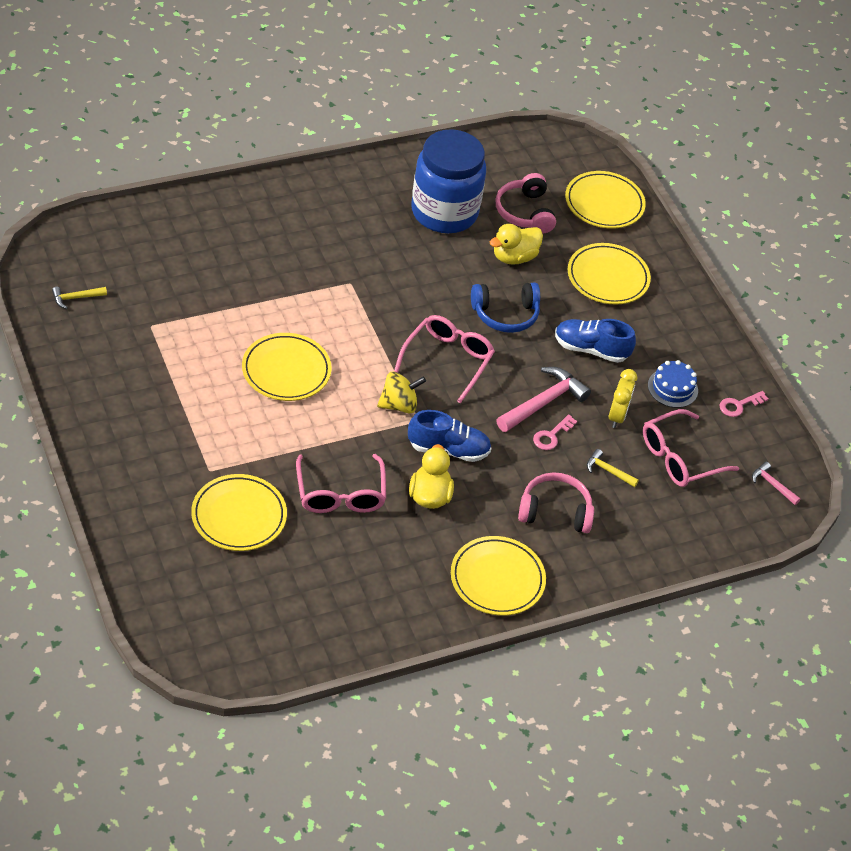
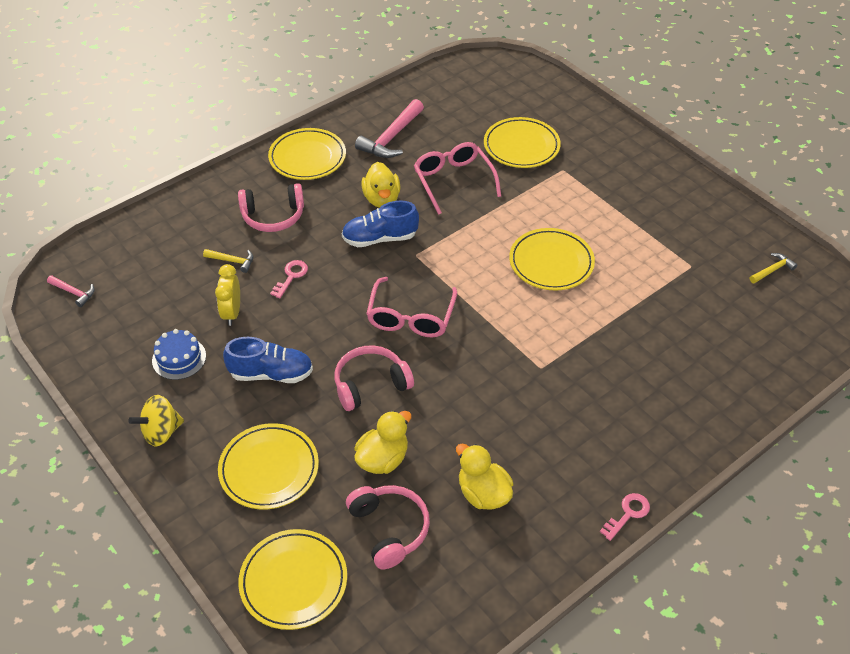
camera: 170 degrees right, 0 degrees up
yellow spinning top [377,372,426,413] -> yellow spinning top moved to [128,395,184,446]
blue jar [411,129,486,233] -> yellow duck [456,444,513,510]
blue headphones [471,283,540,333] -> pink headphones [334,345,414,411]
pink hammer [496,367,591,432] -> pink hammer moved to [355,99,424,158]
pink glasses [643,409,739,487] -> none
pink key [719,391,769,417] -> pink key moved to [600,493,650,541]

